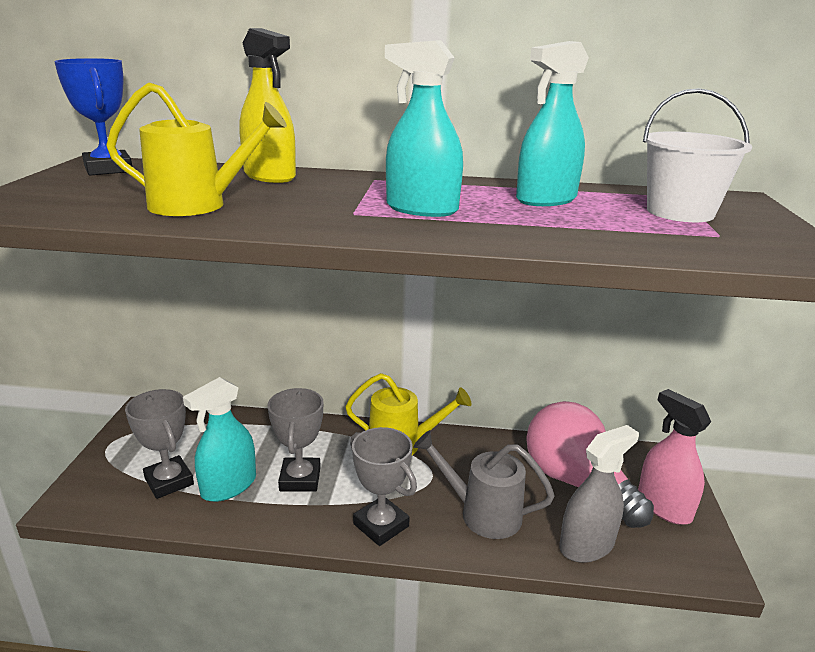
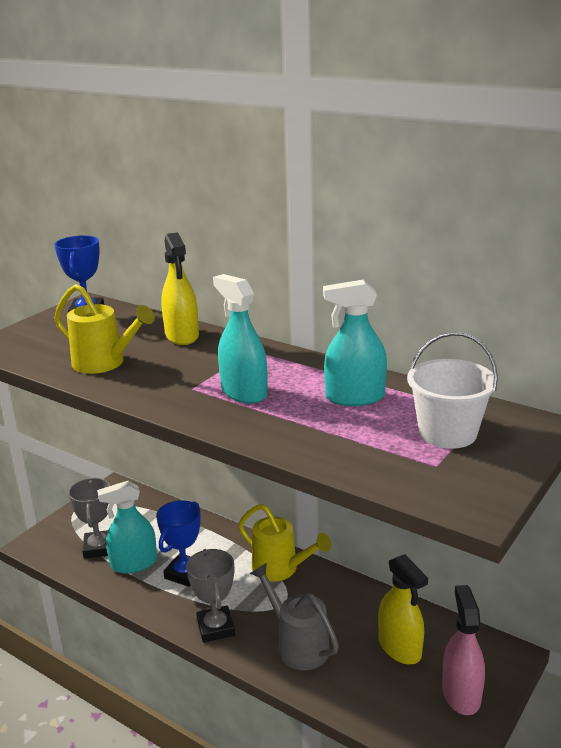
camera: 30 degrees right, 0 degrees up
grey trophy [267,388,323,492] -> blue trophy [156,500,201,587]
pink light bulb [526,401,654,528] -> yellow spray bottle [378,554,428,664]
grey spray bottle [559,425,639,563] -> none

